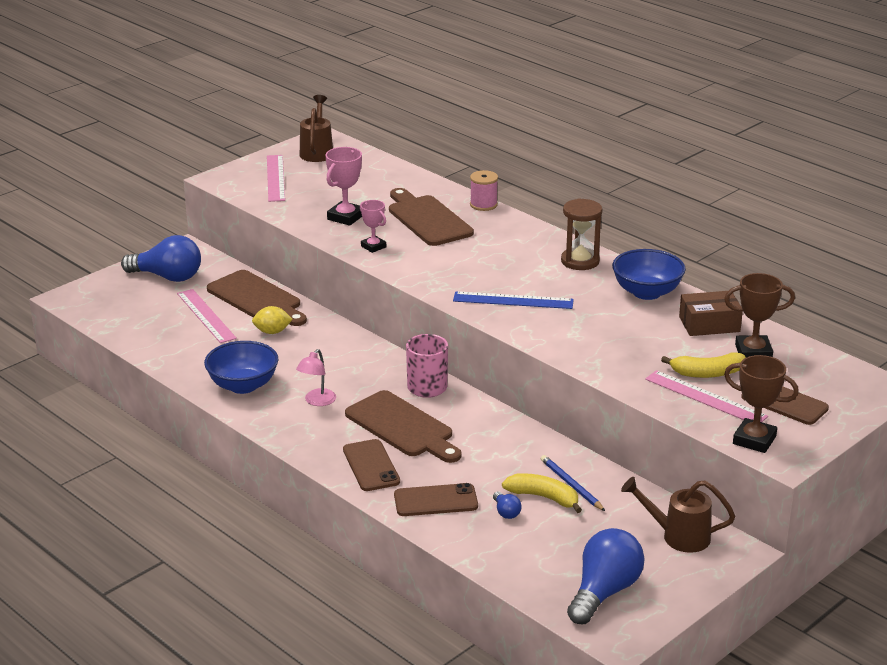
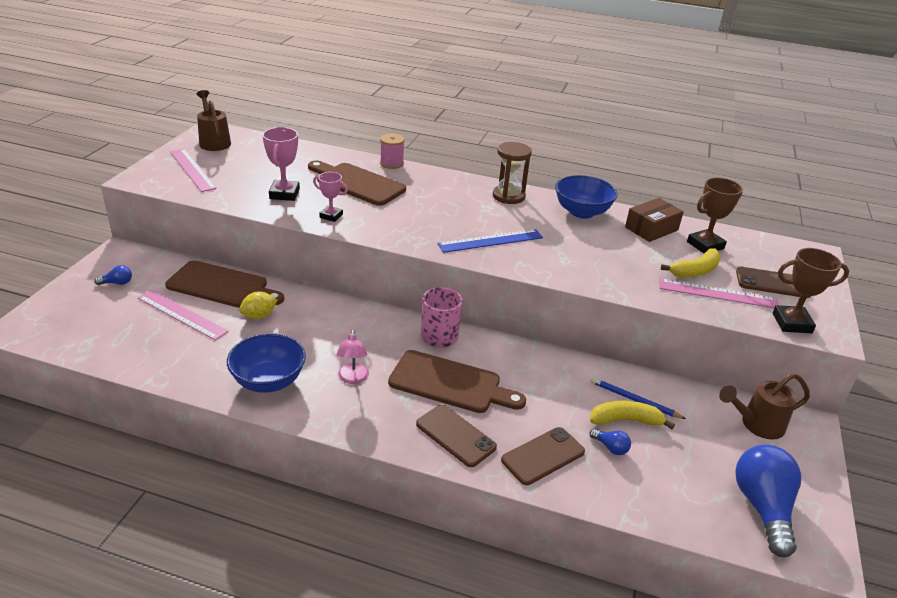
camera: 30 degrees left, 5 degrees up
blue light bulb [121,235,201,282] -> blue light bulb [94,265,132,285], size x0.43

